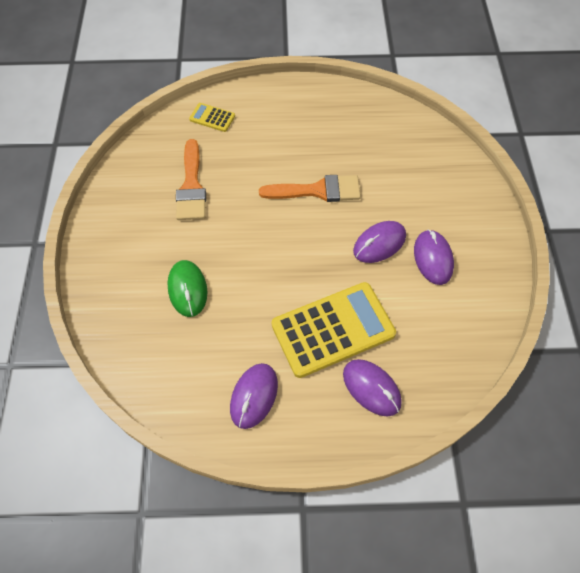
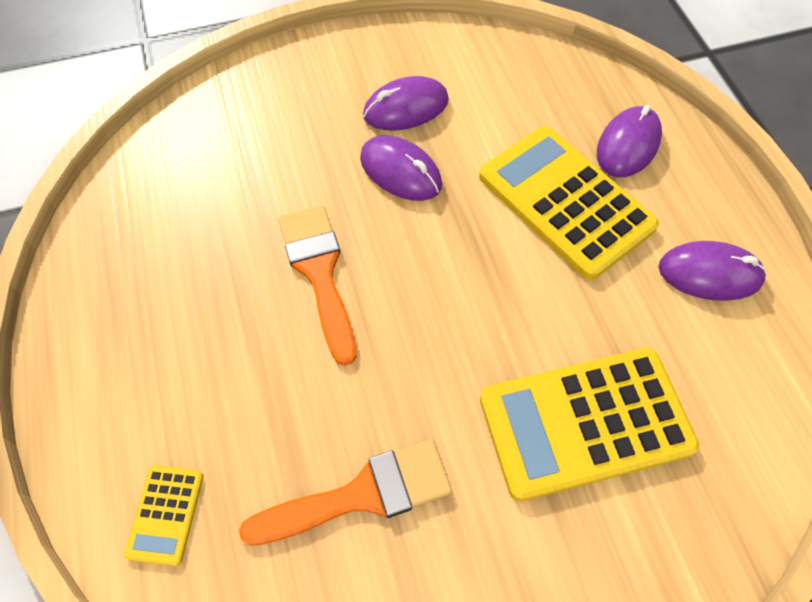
camera: 105 degrees left, 0 degrees up
green mouse [167,260,207,317] -> yellow calculator [480,348,699,501]

